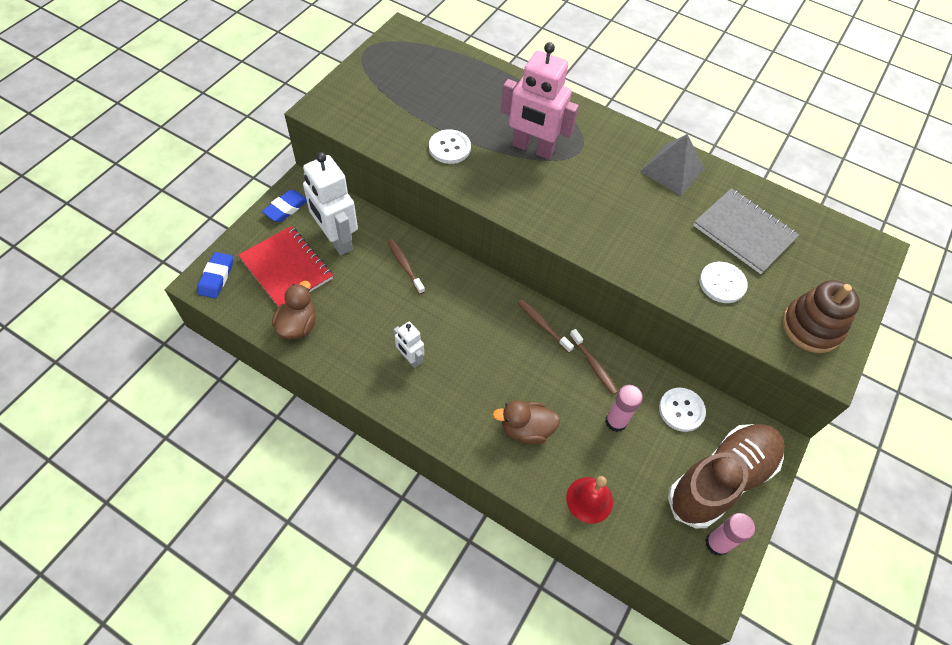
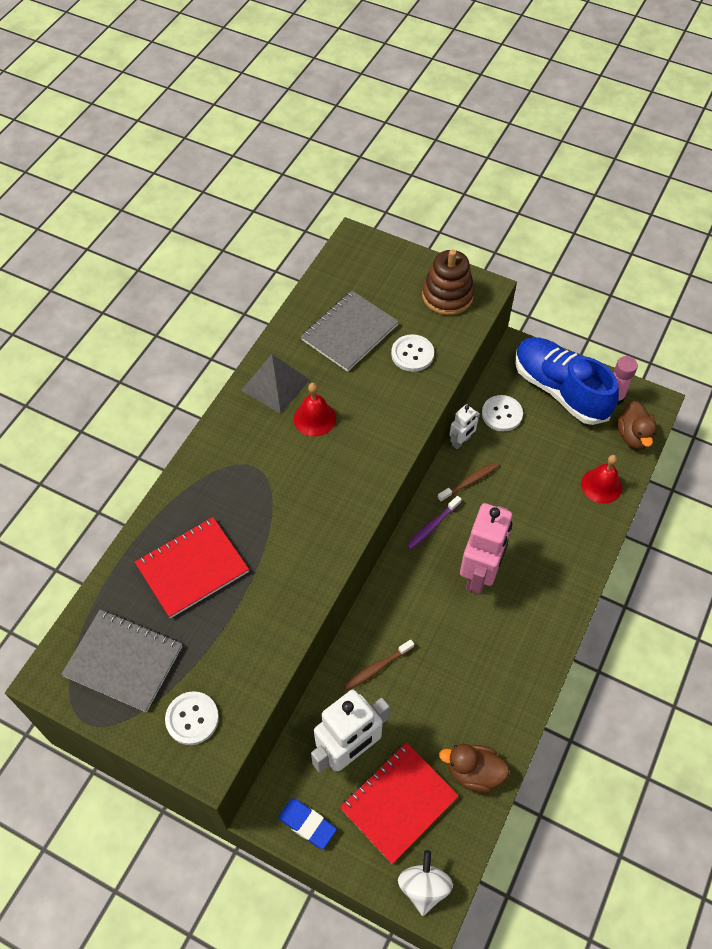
camera: 90 degrees left, 0 degrees up
blue eraser [198,252,233,298] -> white spinning top [398,850,453,916]
white robot [394,322,424,368] -> white robot moved to [450,404,480,449]
white button [429,129,471,164] -> white button moved to [165,691,219,745]
brown duck [493,400,560,444] -> brown duck moved to [617,401,657,450]
pink robot [501,42,579,159] -> pink robot moved to [460,503,512,594]
brown toothbrush [518,299,574,353] -> purple toothbrush [406,496,462,550]
pink glue stick [605,385,643,432] -> none
brown shoe [668,424,785,528] -> blue shoe [515,338,619,425]
none -> grey notebook [61,610,182,712]
none -> red notebook [135,517,249,618]
none -> red bell [294,383,336,436]

